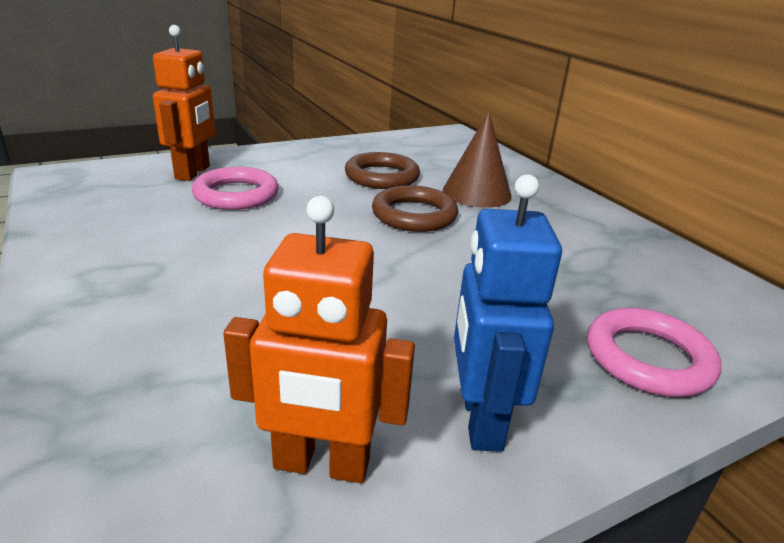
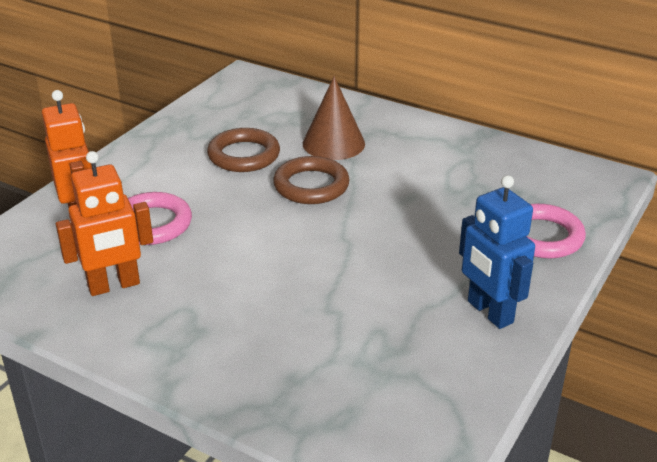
camera: 30 degrees left, 5 degrees up
orange robot [223,196,415,483] -> orange robot moved to [56,151,153,296]

